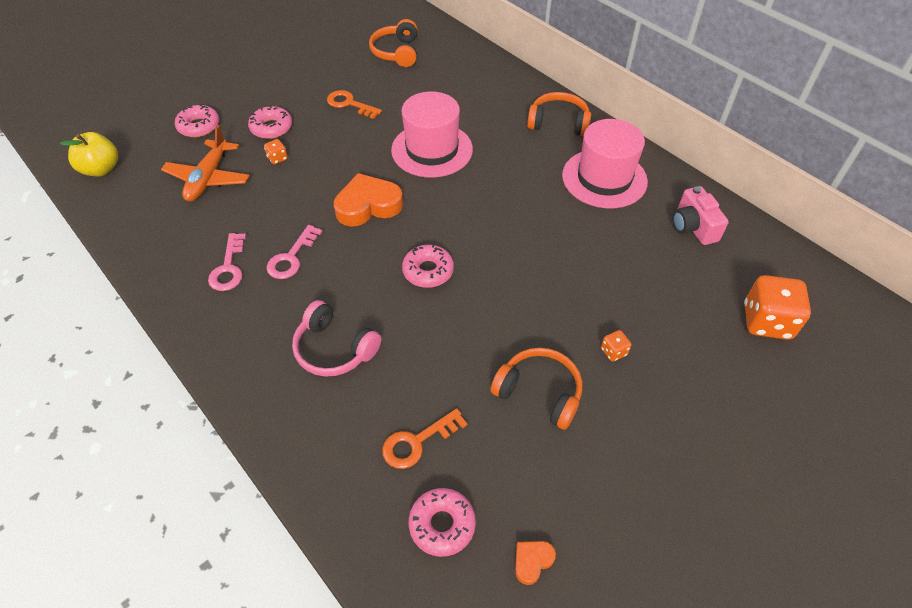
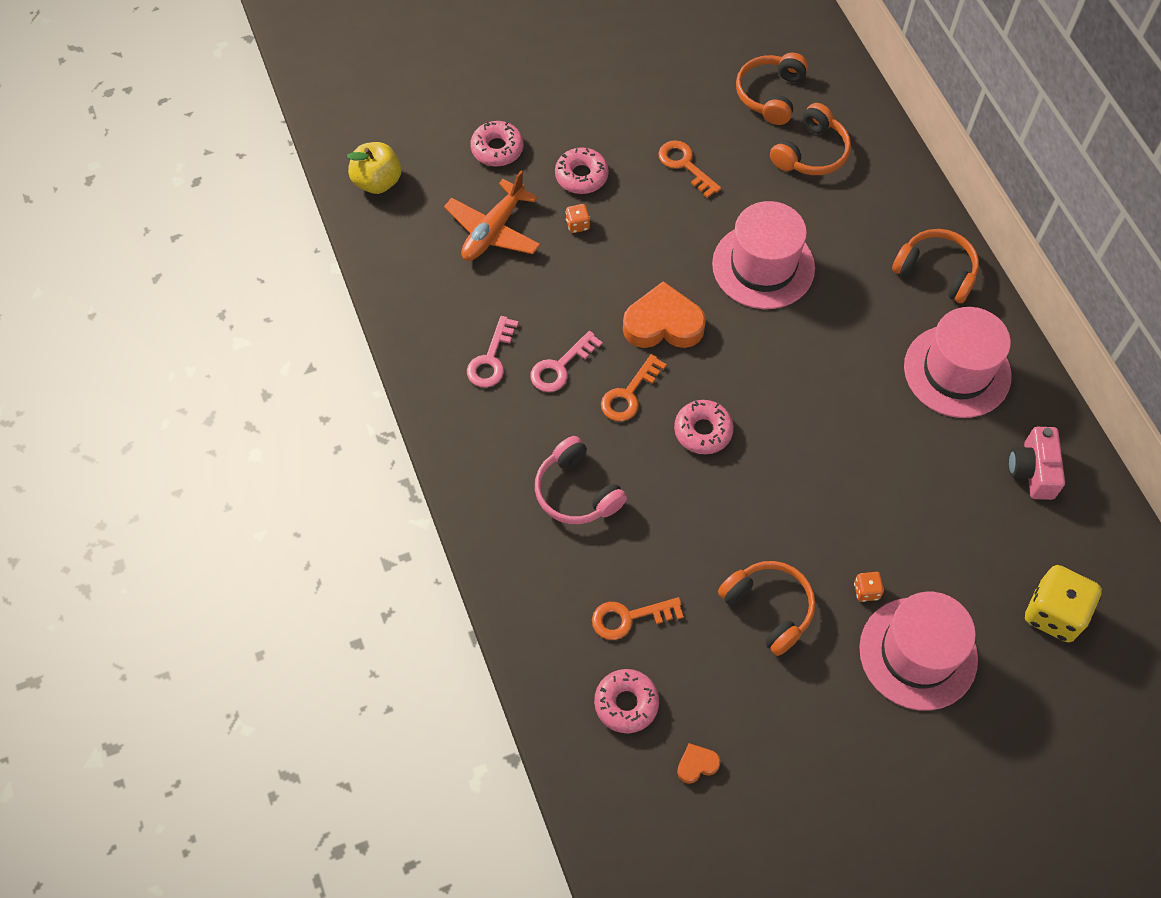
camera: 20 degrees right, 10 degrees up
orange dice [744,275,811,340] -> yellow dice [1025,565,1102,642]
none -> orange key [601,354,667,421]
none -> orange headphones [770,103,851,175]
none -> pink hat [859,592,978,711]

